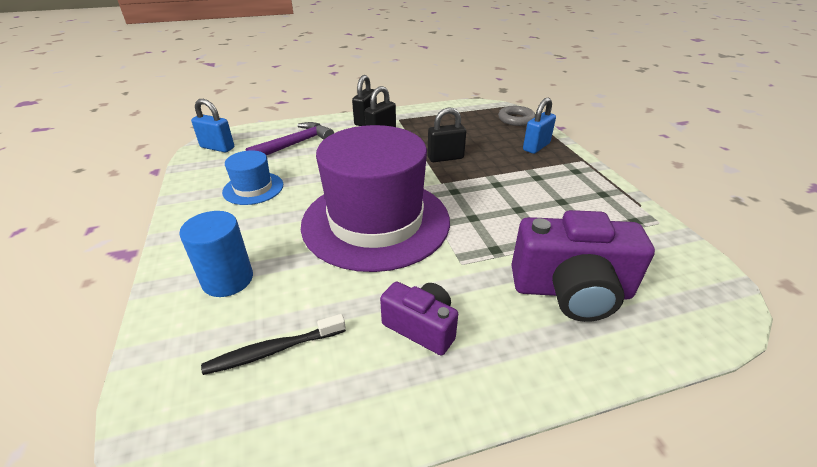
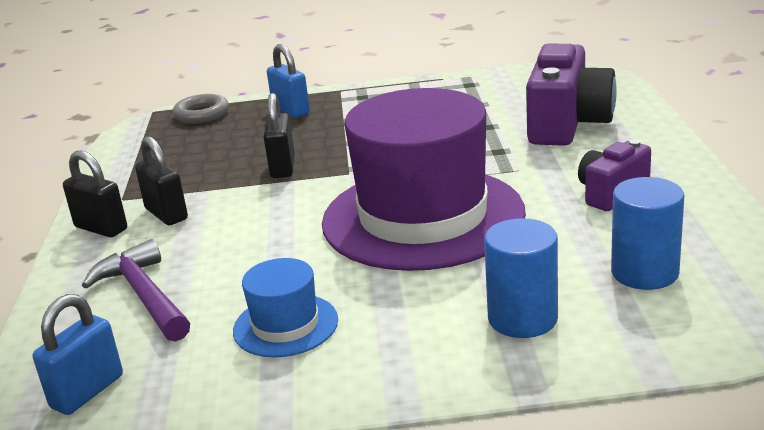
camera: 75 degrees left, 10 degrees down
black toothbrush [201,314,346,375] -> blue cylinder [611,177,684,290]

